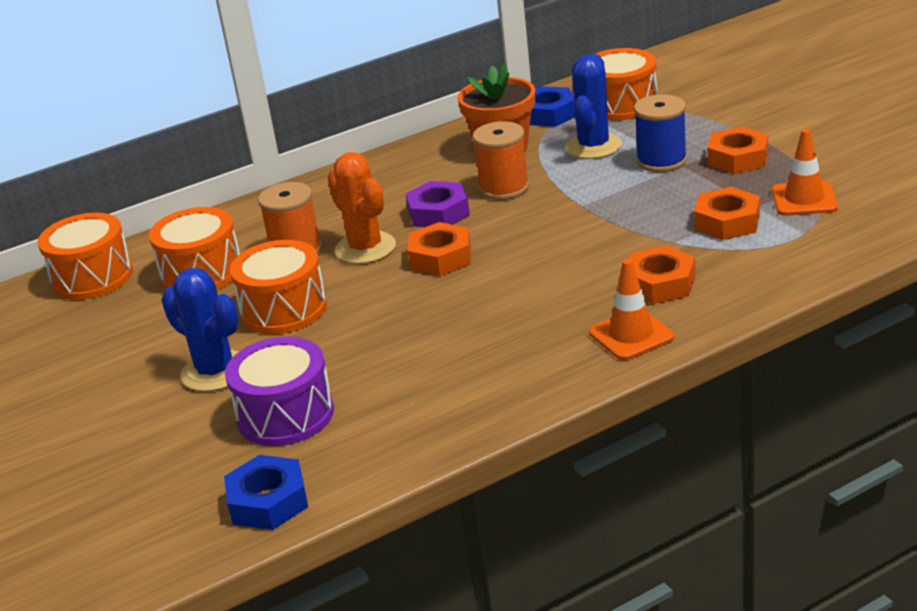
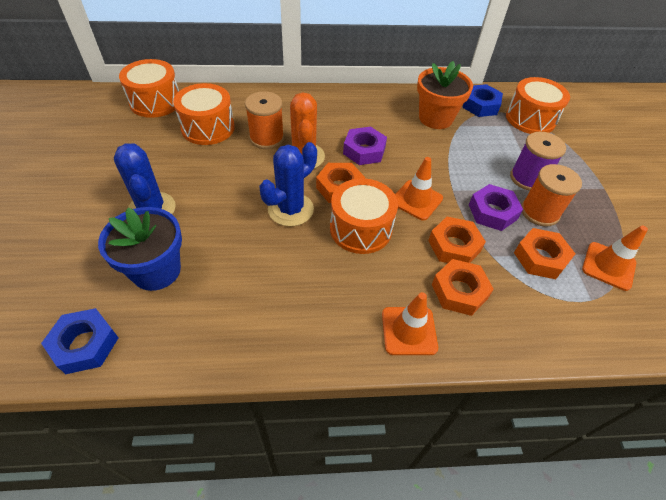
camera: 20 degrees right, 20 degrees up
purple drum [225,337,334,446] -> blue flower pot [98,207,182,291]
orange drum [230,240,327,334] -> orange drum moved to [330,178,398,254]
orange spool [472,121,529,200] -> orange spool moved to [521,164,582,227]
blue cactus [565,54,622,159] -> blue cactus moved to [259,142,317,227]
blue spool [634,94,687,172] -> purple spool [510,132,566,191]
orange nut [707,127,768,174] -> orange nut moved to [428,217,486,263]
none -> orange traffic cone [395,157,443,220]
none -> purple nut [469,184,523,231]

